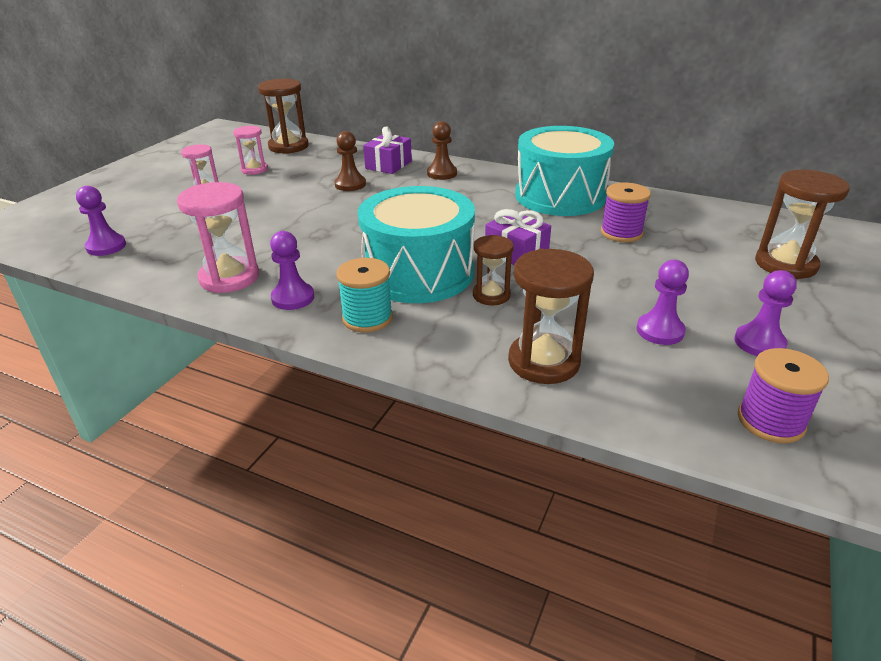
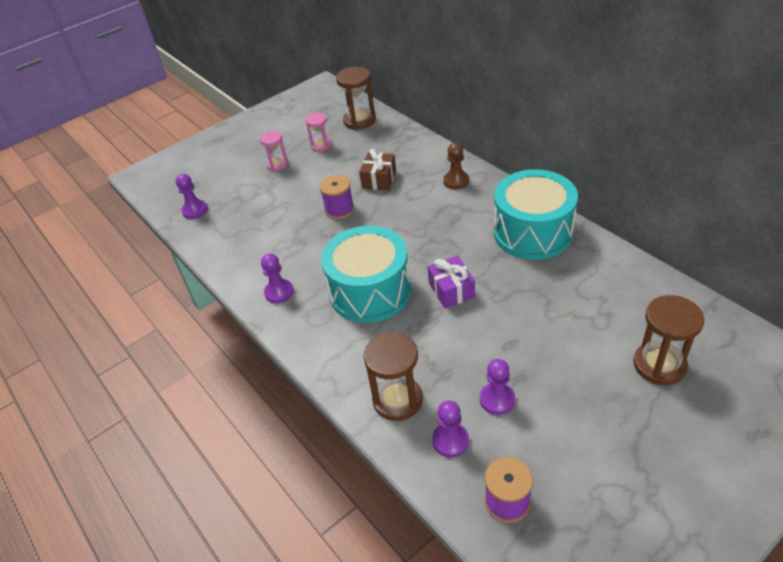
camera: 30 degrees right, 10 degrees up
pink hourglass [177,182,259,293] -> none
brown pawn [334,131,366,191] -> brown gift [359,149,396,190]
turquoise spool [336,258,393,332] -> none
purple gift [363,126,412,174] -> none
brown hourglass [473,235,514,305] -> none
purple spool [601,183,651,242] -> purple spool moved to [319,175,354,219]
purple pawn [734,270,797,356] -> purple pawn moved to [432,401,469,458]

